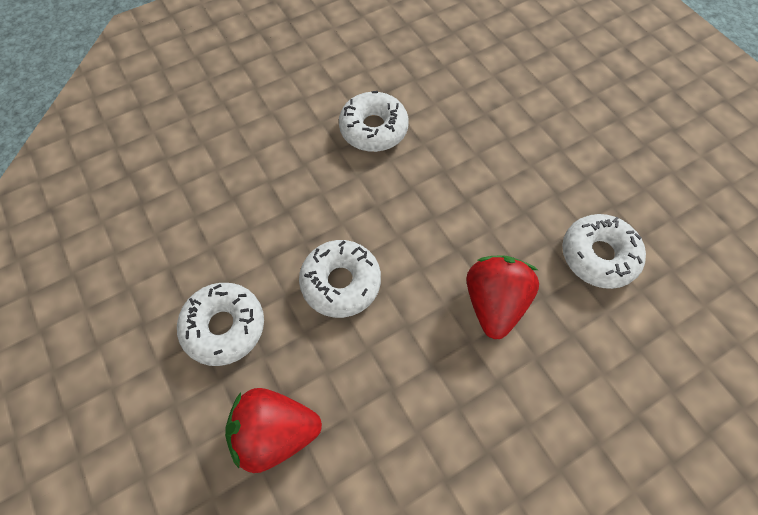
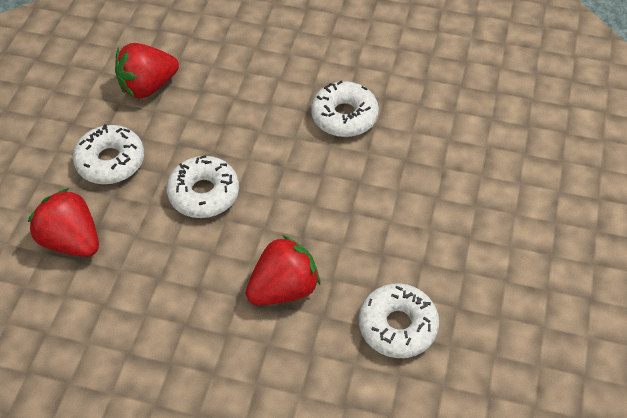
camera: 45 degrees right, 10 degrees down
none -> red strawberry [115,43,179,99]

